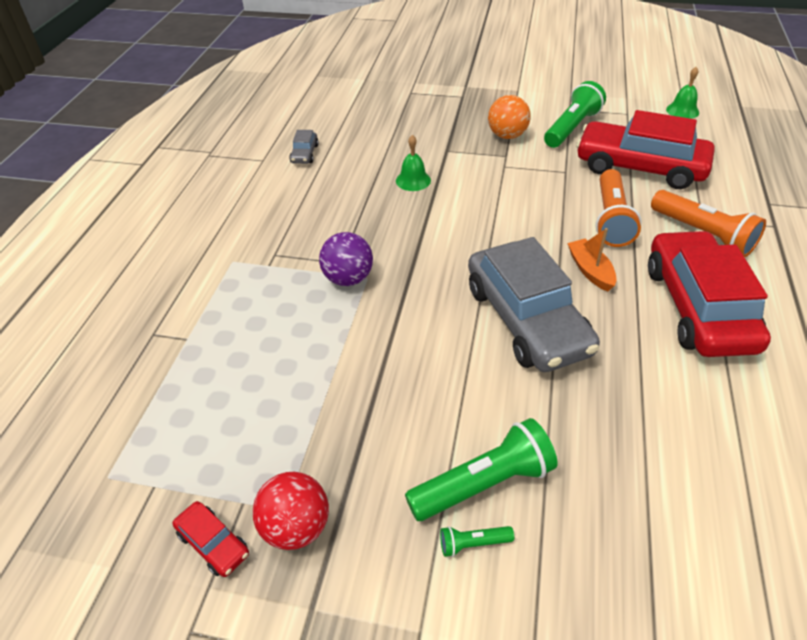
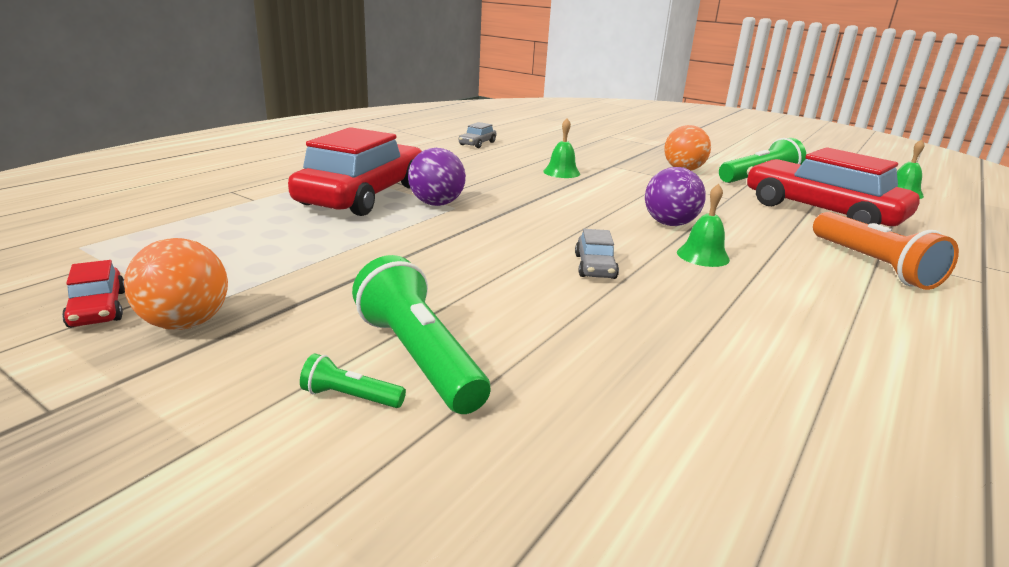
camera: 20 degrees right, 20 degrees down
red ball [253,472,329,550] -> orange ball [124,238,228,330]
green flashlight [405,418,558,521] -> green flashlight turned 120 degrees counterclockwise [352,255,490,414]
grey car [468,237,600,372] -> grey car [575,229,619,279], size x0.41
orange boat [567,228,617,291] -> green bell [677,184,730,267]
orange flashlight [596,169,641,247] -> none
red car [648,230,771,357] -> red car moved to [288,127,422,216]
none -> purple ball [645,167,706,226]

